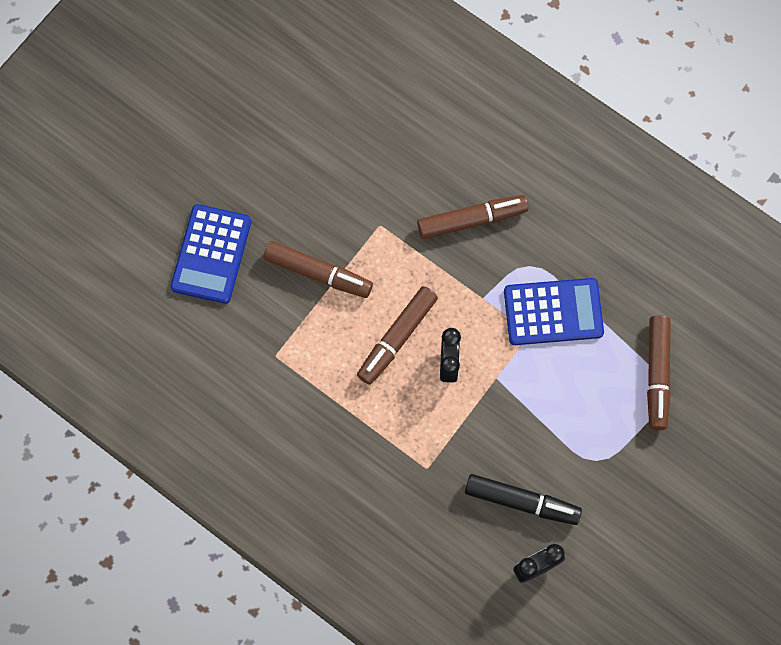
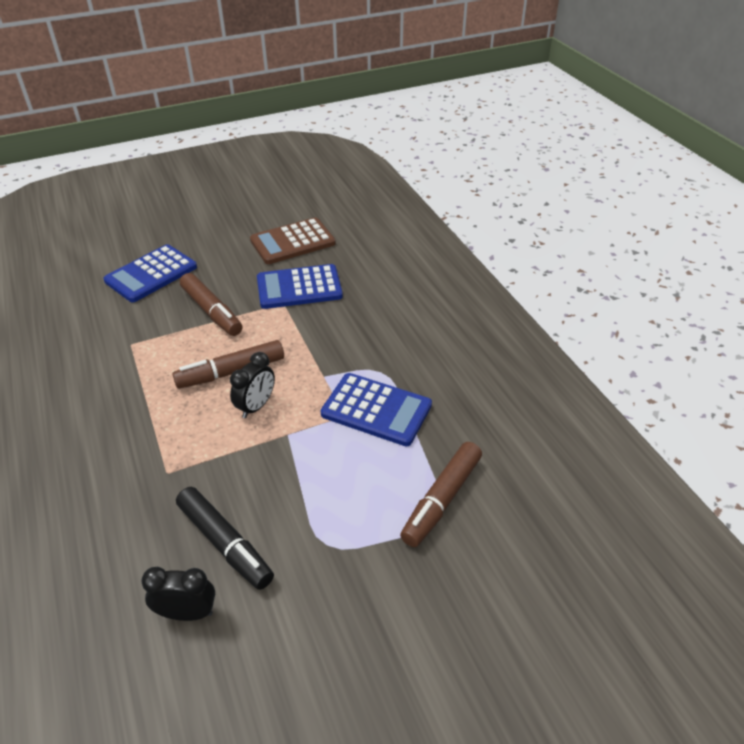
camera: 30 degrees right, 30 degrees down
brown marker [417,195,528,239] -> none
none -> brown calculator [250,217,336,264]
none -> blue calculator [257,264,343,309]

